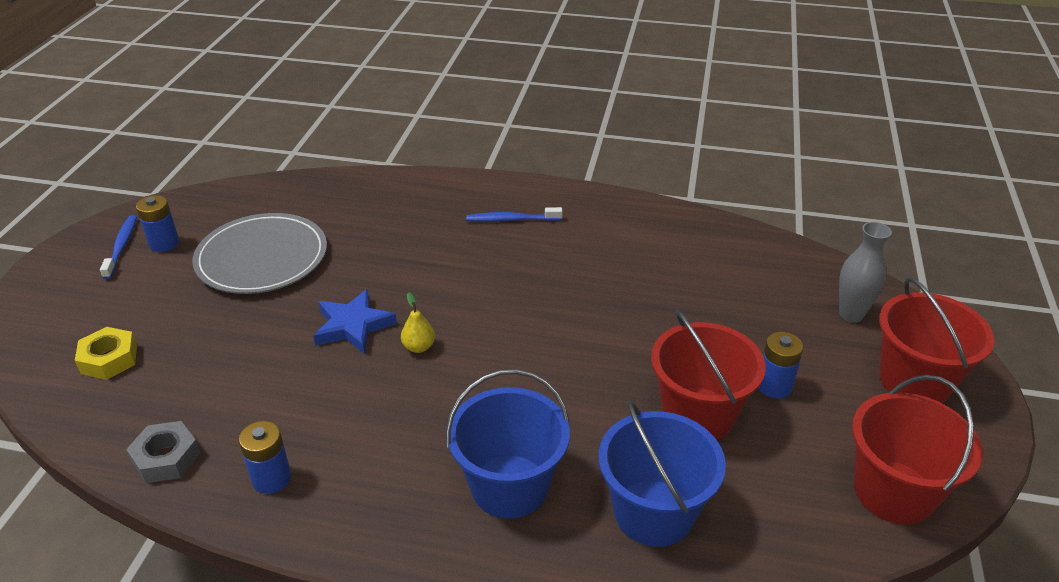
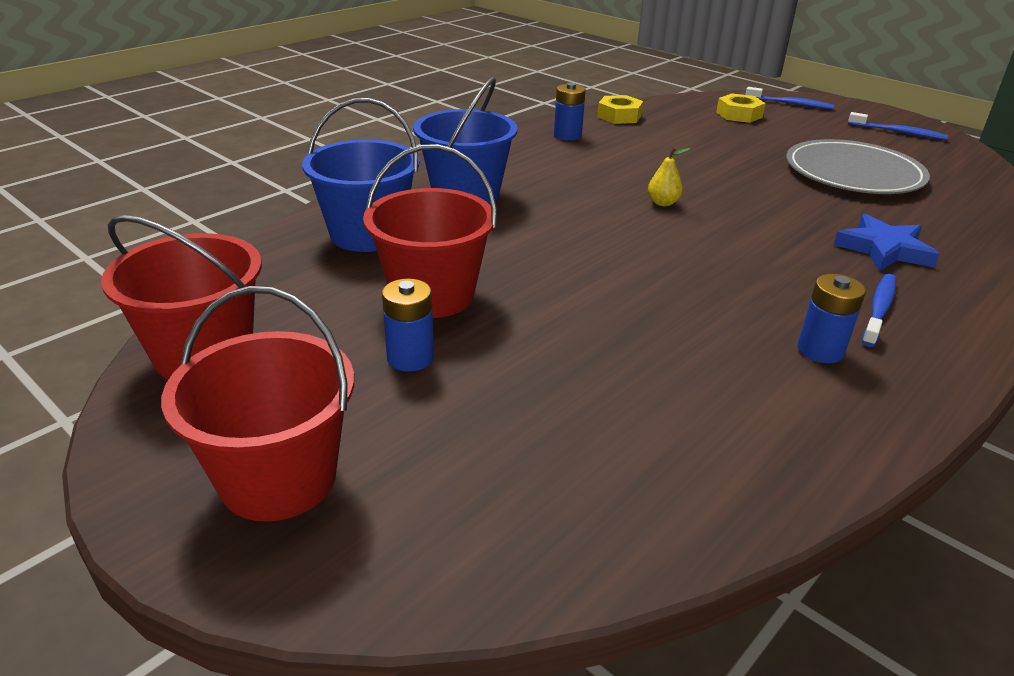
camera: 120 degrees right, 5 degrees down
grey nut [126,421,200,483] -> yellow nut [597,95,643,124]
blue battery [136,195,179,252] -> blue battery moved to [798,274,866,363]
blue star [313,289,397,354] -> blue star moved to [834,214,939,271]
grey vase [839,222,892,323] -> none
none -> blue toothbrush [745,87,835,110]

